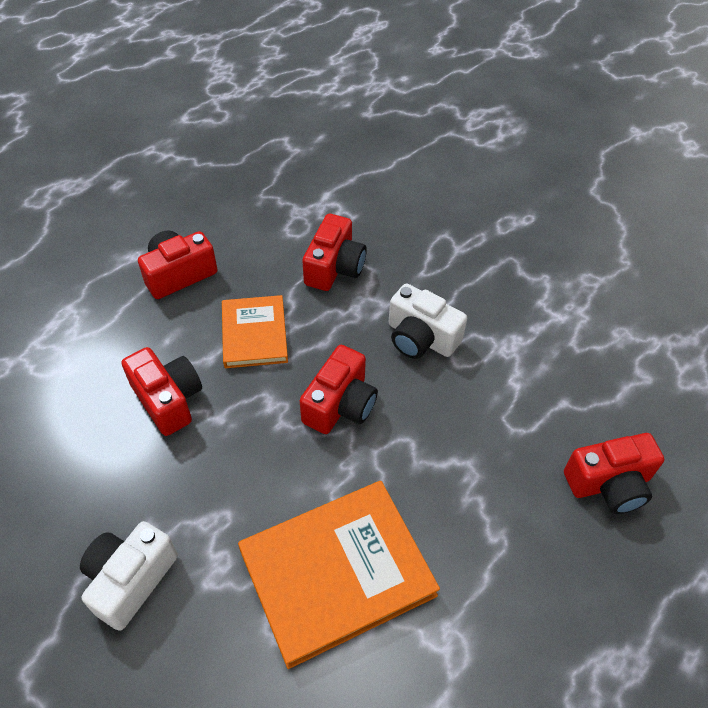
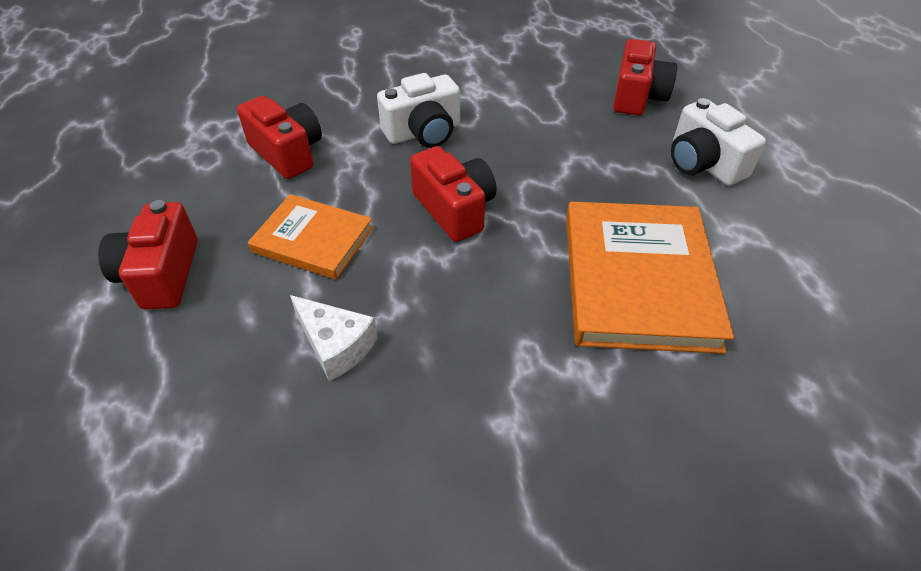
camera: 60 degrees left, 5 degrees down
white camera [80,521,178,631] -> white camera moved to [671,98,766,186]
red camera [122,347,202,436] -> white cheese [290,295,378,382]

